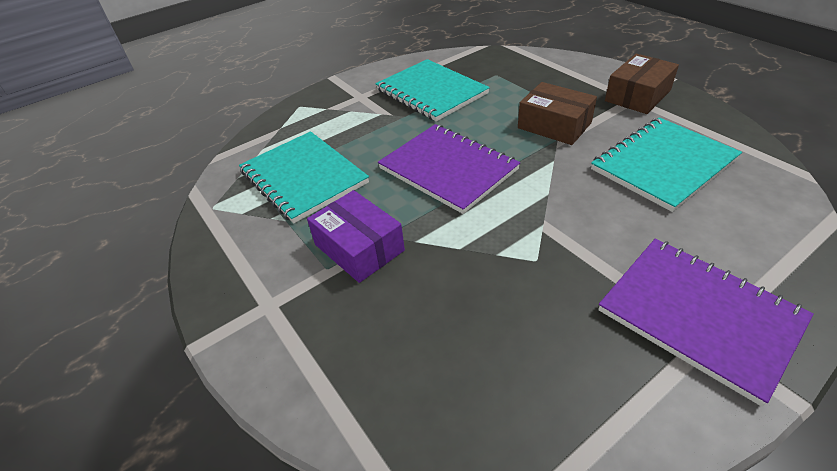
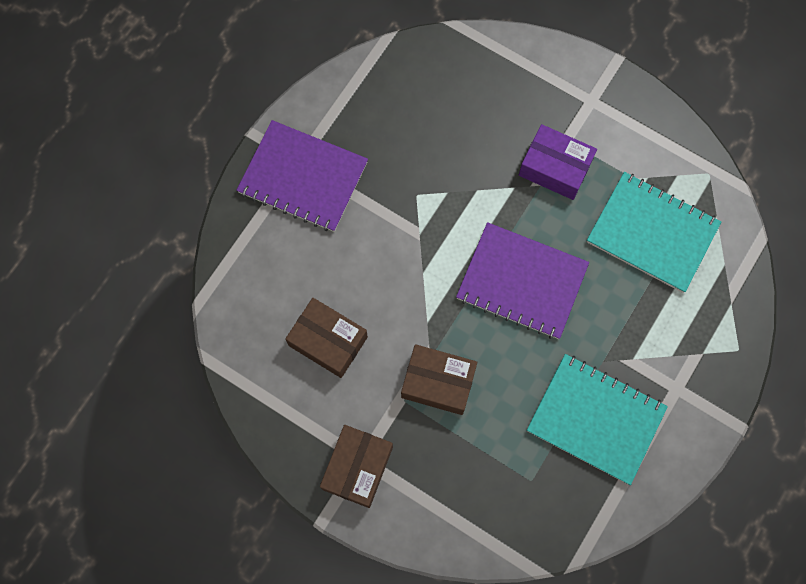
camera: 155 degrees right, 30 degrees up
turquoise notebook [591,117,742,212] -> brown box [285,298,368,378]

